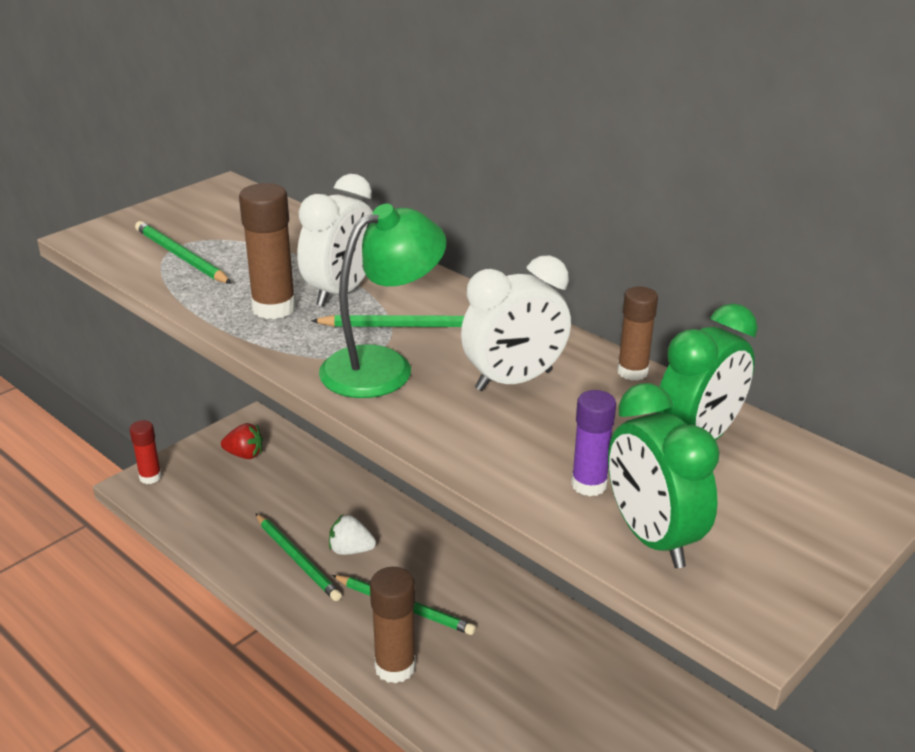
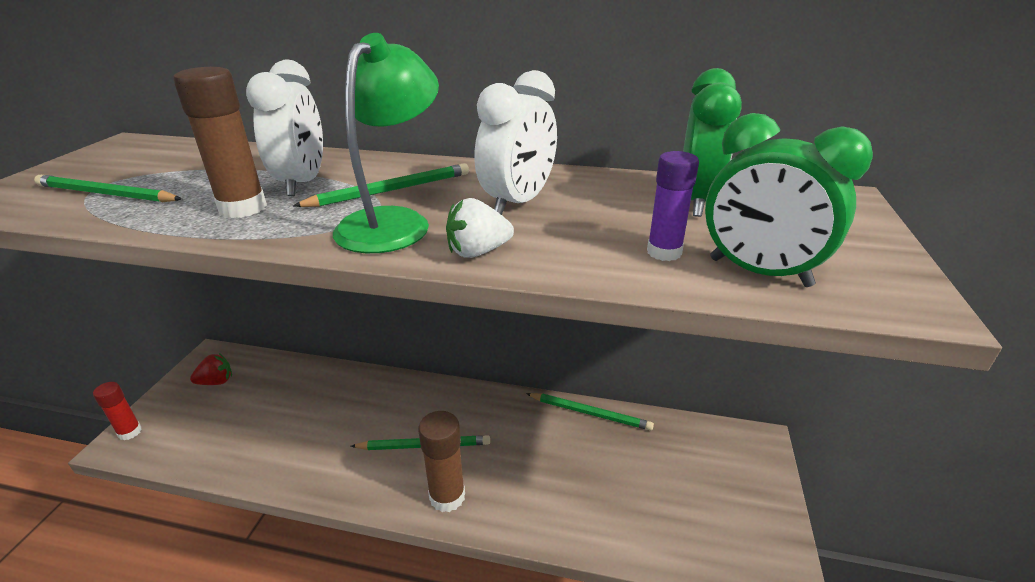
camera: 30 degrees left, 0 degrees up
green pencil [255,513,342,601] -> green pencil moved to [526,393,654,431]
white strawberry [329,515,376,555] -> white strawberry moved to [446,198,514,258]
brown glue stick [617,287,658,381] -> none

